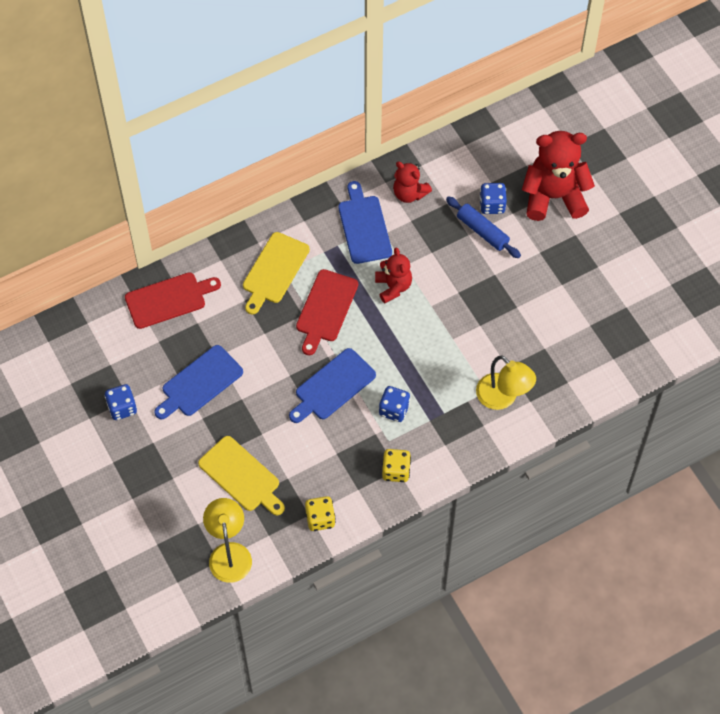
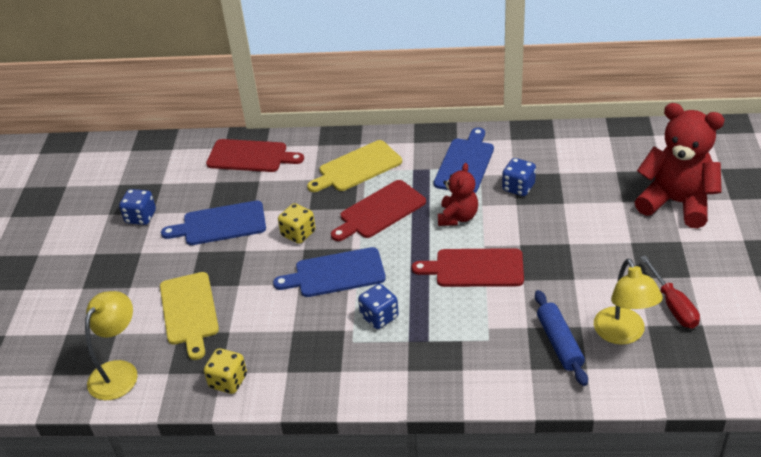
camera: 35 degrees right, 20 degrees down
yellow dice [382,449,411,482] -> yellow dice moved to [278,203,316,244]
red teddy bear [393,161,432,203] -> none
blue rolling pin [446,196,521,258] -> blue rolling pin moved to [535,290,588,386]
yellow lamp [476,355,536,410] -> yellow lamp moved to [594,258,663,345]
blue dice [479,183,507,214] -> blue dice moved to [502,158,536,196]
none -> red cutting board [412,248,524,287]
none -> red screwdriver [640,255,700,328]

